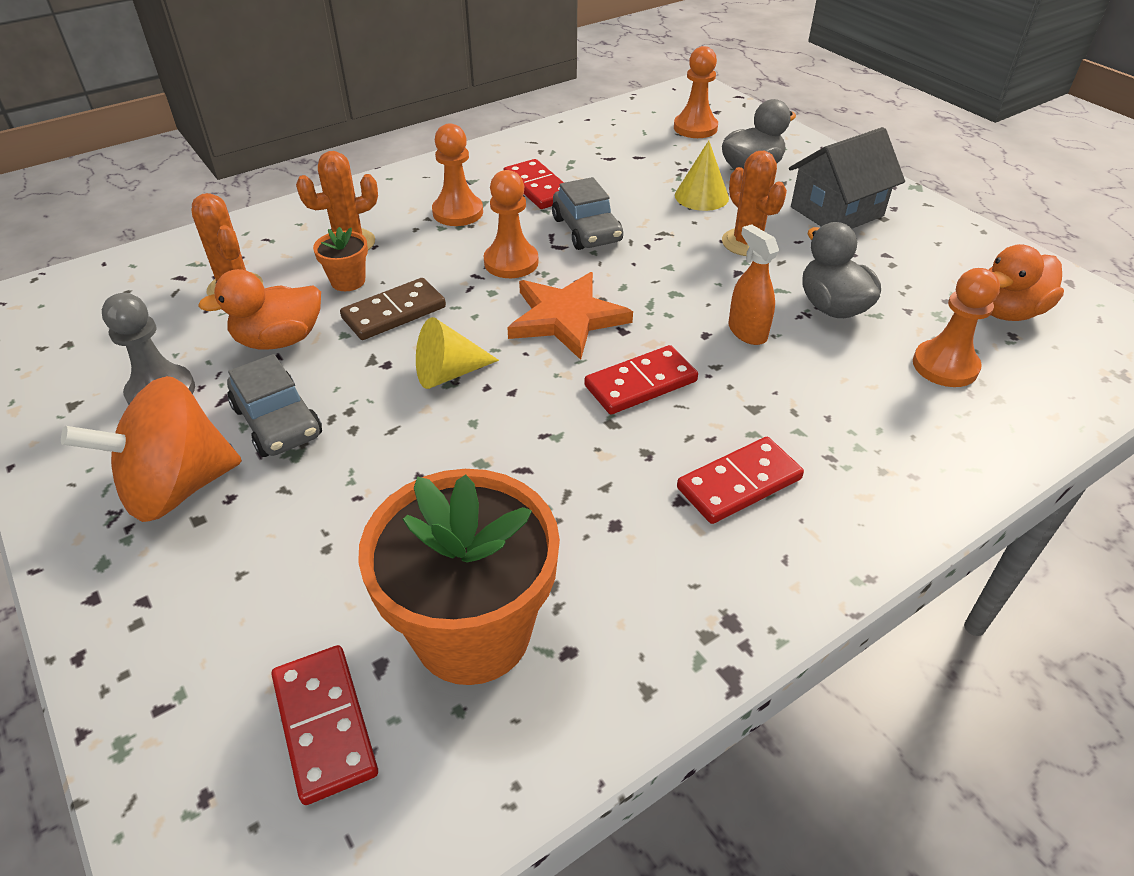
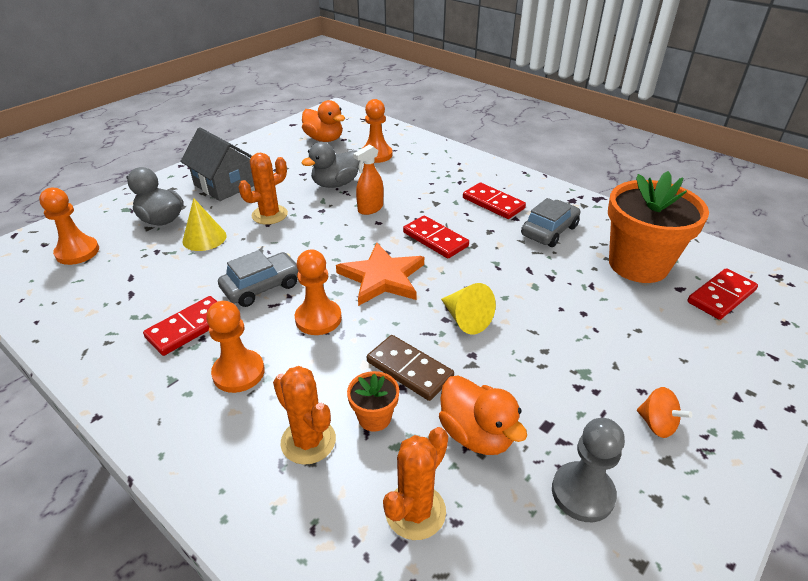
camera: 105 degrees left, 5 degrees down
orange spinning top [61,376,242,522] -> orange spinning top [637,387,692,438], size x0.46
grey car [227,354,322,457] -> grey car moved to [521,198,580,247]

